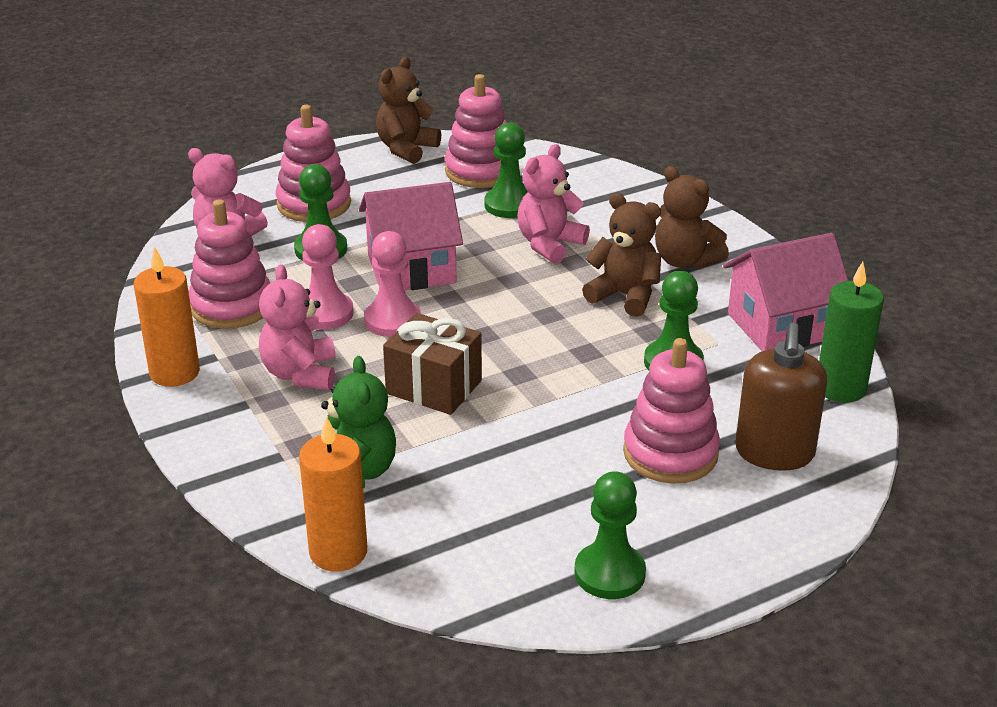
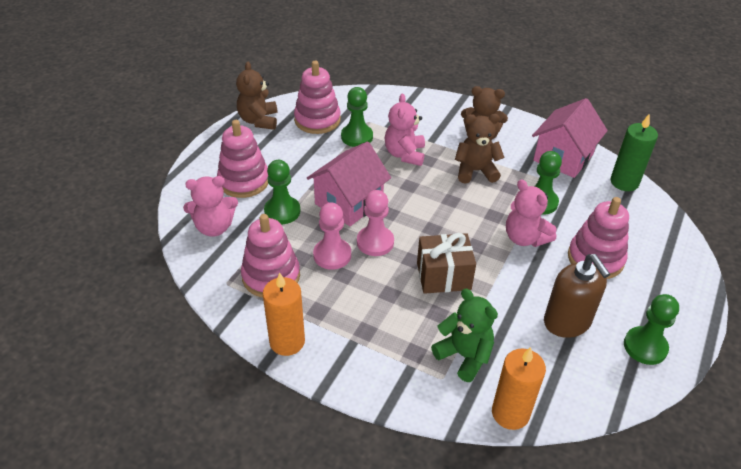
camera: 35 degrees left, 10 degrees up
pink teddy bear [259,264,335,390] -> pink teddy bear moved to [506,179,557,247]
brown soap dispenser [735,322,828,471] -> brown soap dispenser moved to [544,254,610,338]

